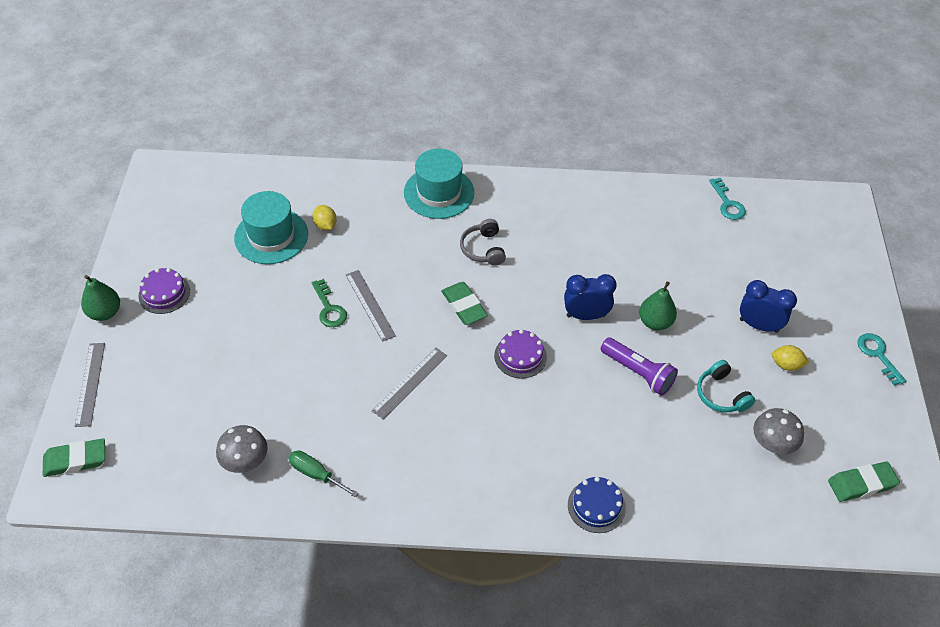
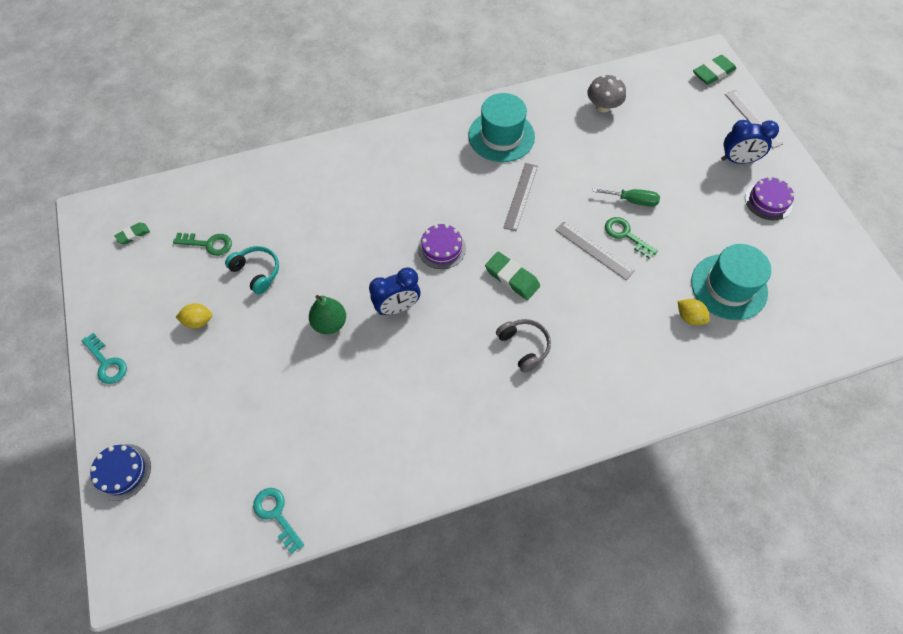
camera: 160 degrees right, 10 degrees up
green pear [81,275,120,321] -> none
green screwdriver [289,450,359,498] -> green screwdriver moved to [592,188,660,207]
turquoise hat [404,149,474,219] -> turquoise hat moved to [468,93,535,162]
blue cake [568,477,626,533] -> blue cake moved to [90,444,151,501]
purple flashlight [601,338,678,396] -> none
blue clock [740,280,797,333] -> blue clock moved to [721,120,779,164]
grey mushroom [753,408,804,455] -> green key [173,233,232,256]
green eraser [828,462,900,502] -> green eraser [115,223,150,244], size x0.58

